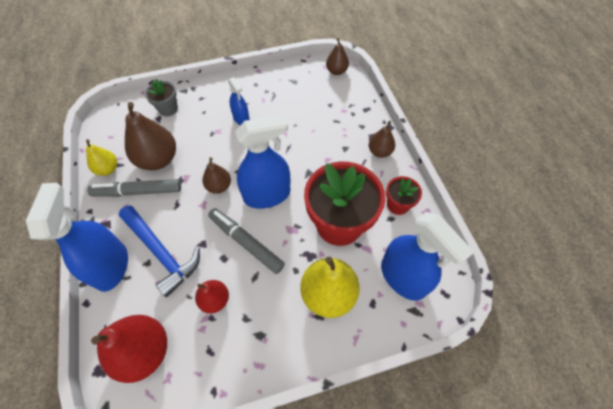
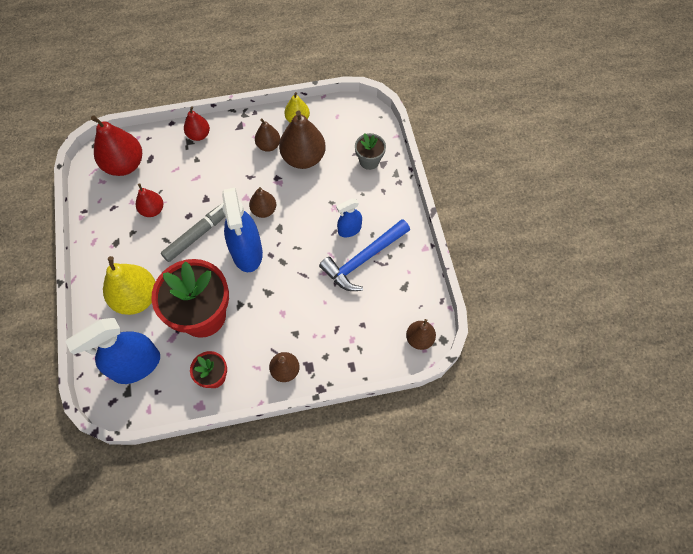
camera: 95 degrees right, 5 degrees up
blue spray bottle [26,183,128,292] -> red pear [184,106,210,141]
grey marker [87,179,181,197] -> brown pear [255,118,280,152]
blue hammer [119,205,200,297] -> blue hammer moved to [319,219,410,291]

